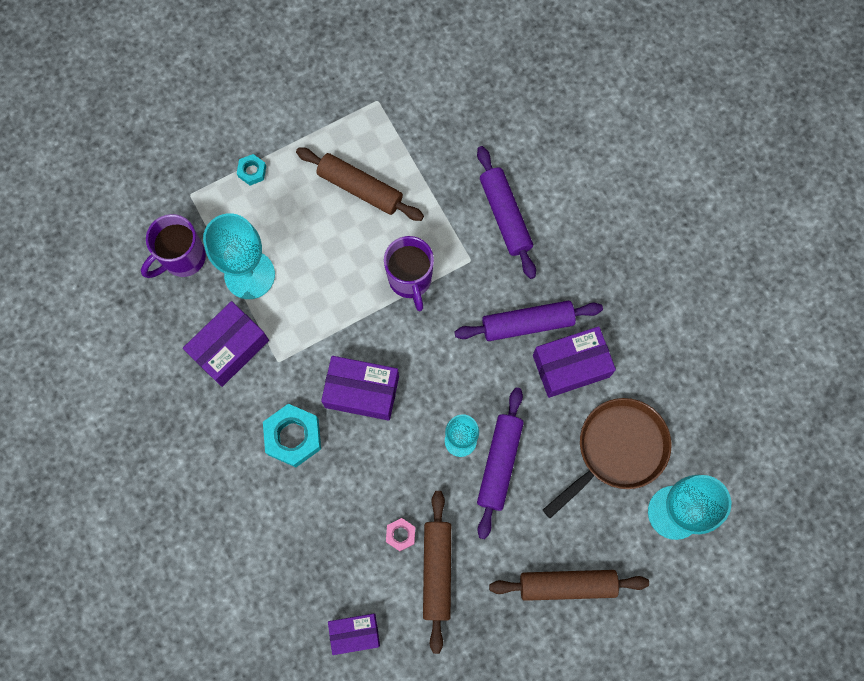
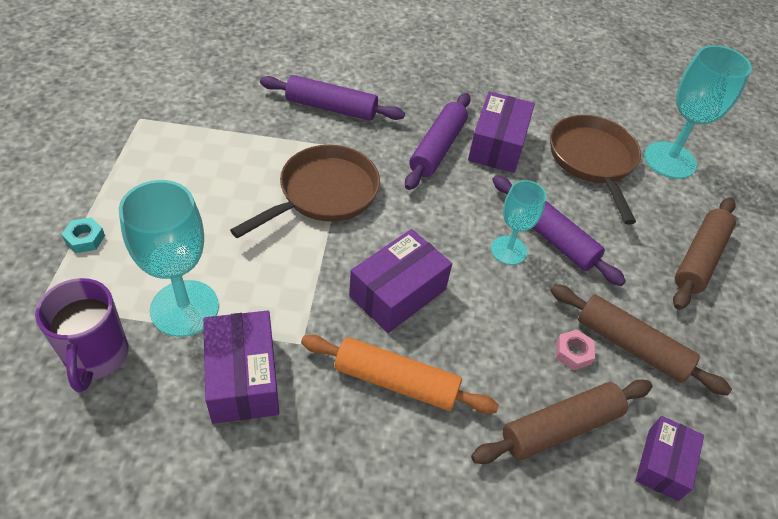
camera: 60 degrees left, 25 degrees down
turquoise nut [263,404,321,467] -> orange rolling pin [301,334,499,414]
brown rolling pin [296,147,424,221] -> brown rolling pin moved to [471,379,652,464]
purple mug [384,236,434,311] -> brown pan [230,145,380,238]

